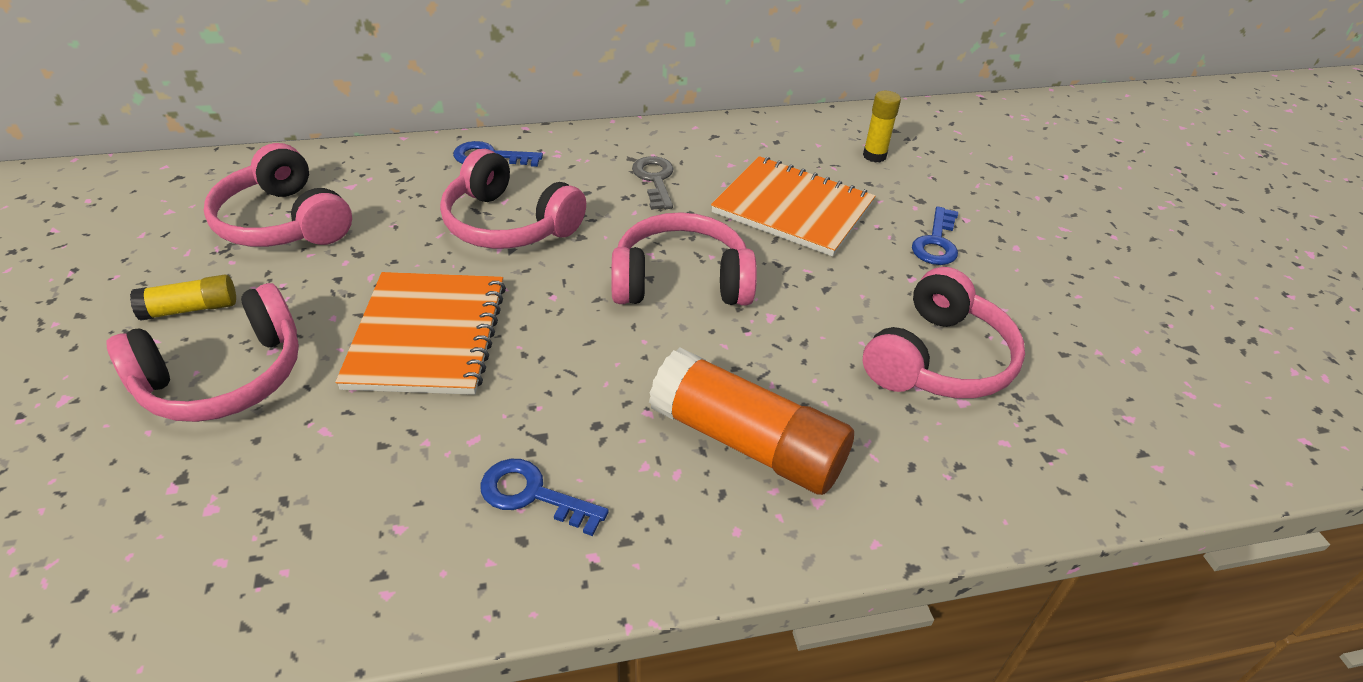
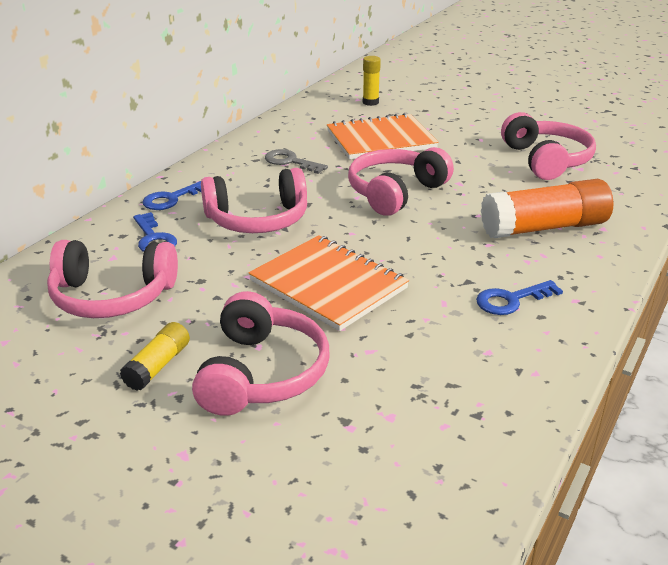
camera: 45 degrees left, 10 degrees down
blue key [912,206,958,265] -> blue key moved to [133,212,177,252]

